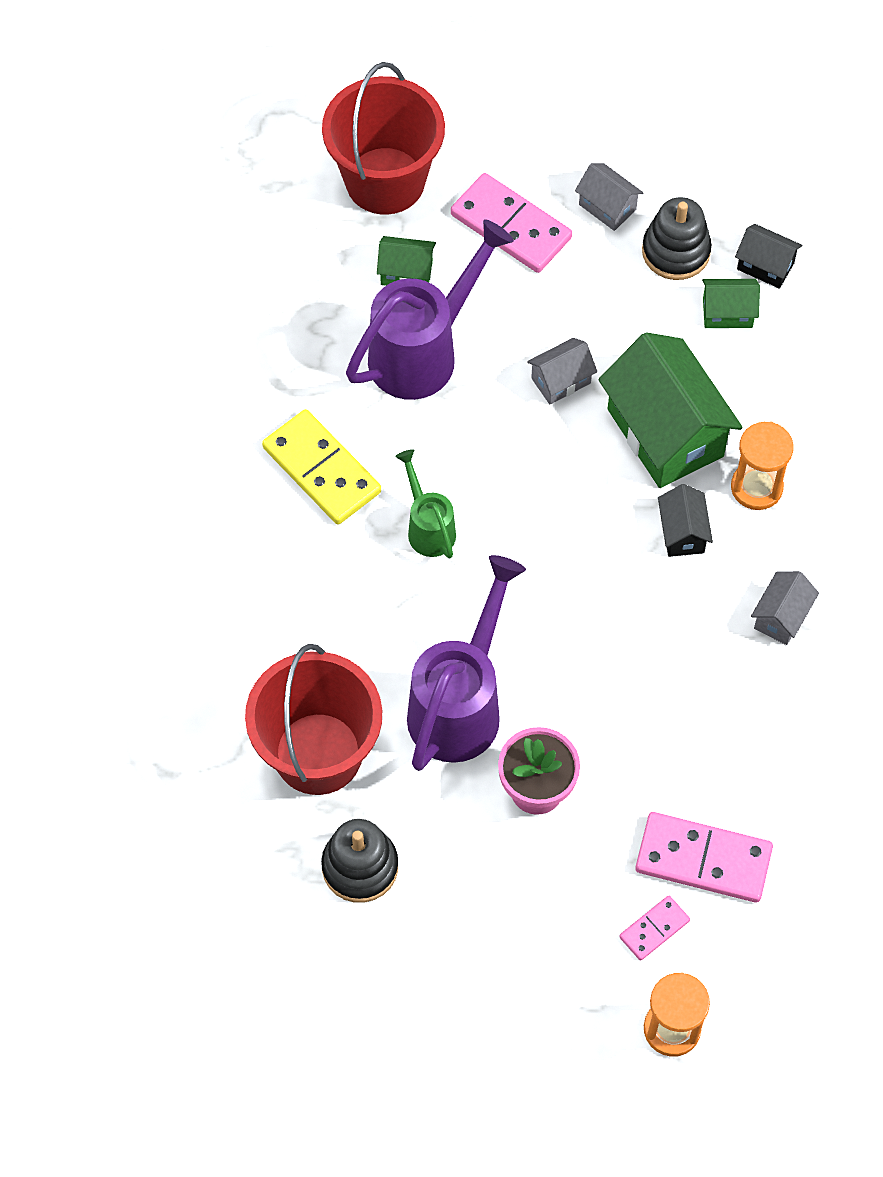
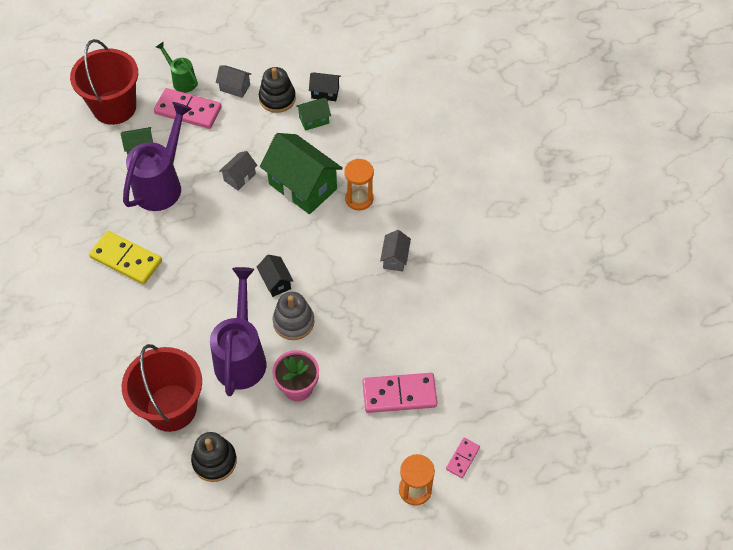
camera: 20 degrees left, 5 degrees down
green watering can [395,449,456,558] -> green watering can moved to [156,42,198,93]
pink domino [619,895,690,961] -> pink domino moved to [446,438,480,478]
black house [658,484,713,557] -> black house moved to [257,255,293,297]
none -> grey stacking toy [273,292,315,340]

